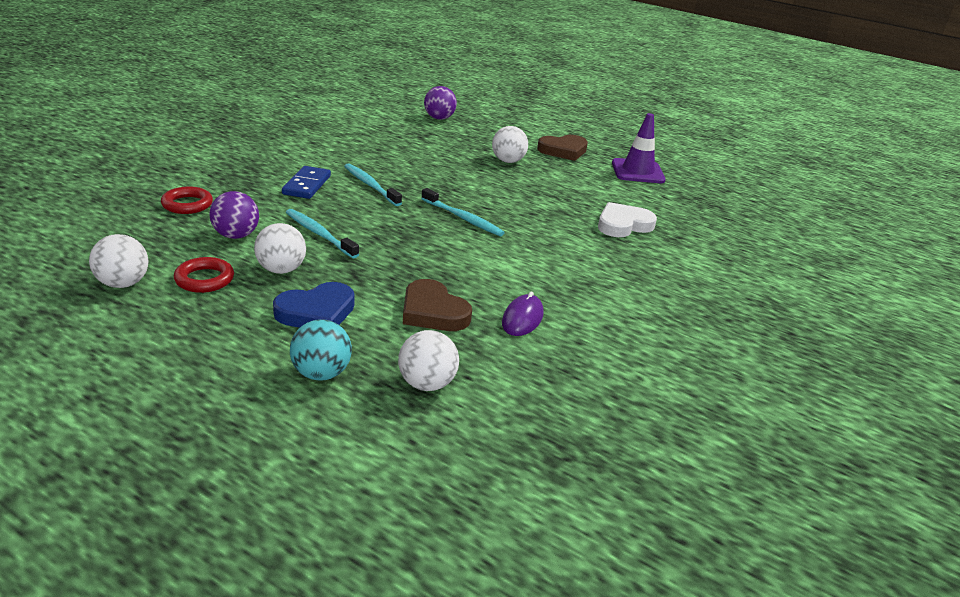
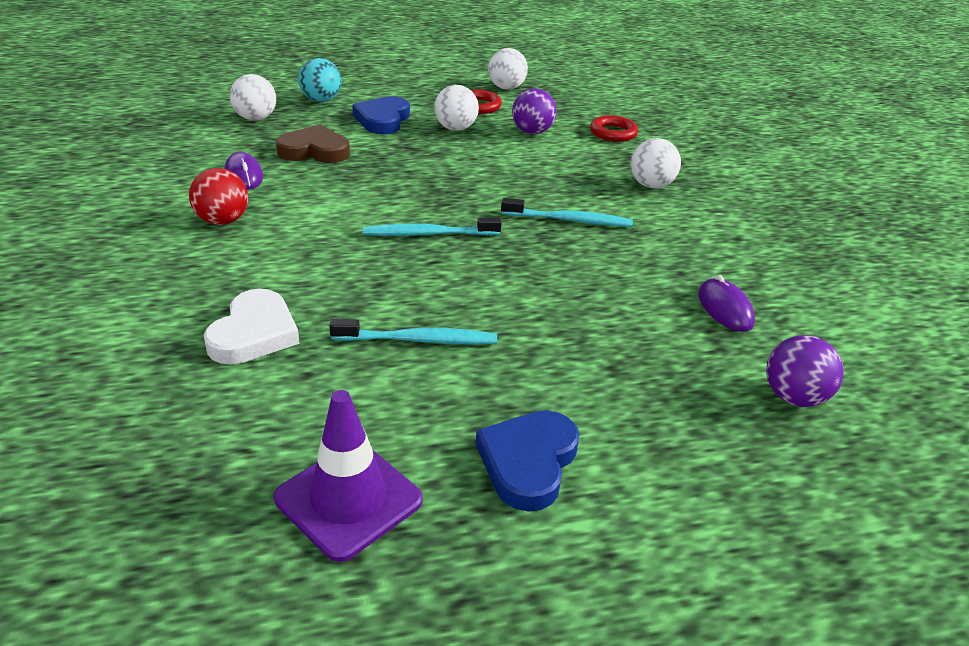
camera: 135 degrees right, 5 degrees up
blue domino [282,166,331,199] -> none
turquoise toothbrush [286,209,359,258] -> turquoise toothbrush moved to [329,319,497,345]
white ball [492,126,528,163] -> white ball moved to [631,138,681,188]
brown heart [537,135,588,161] -> blue heart [476,410,579,512]
none -> red ball [189,168,248,225]
none -> purple mouse [698,275,755,332]

